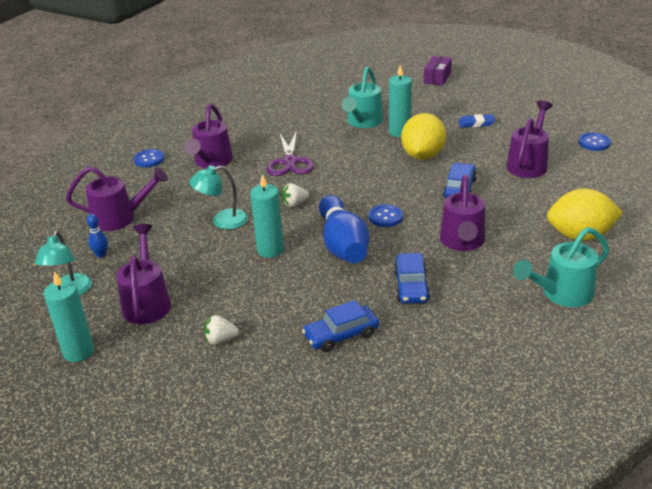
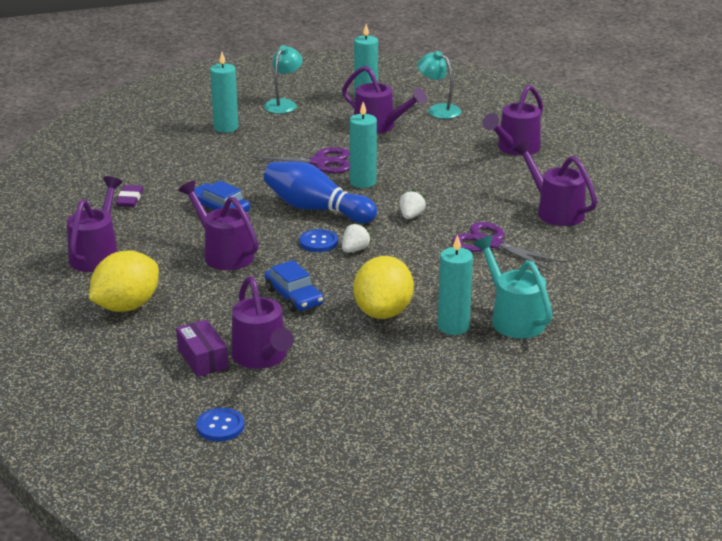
camera: 130 degrees right, 5 degrees down
blue bowling pin [87,214,108,258] -> none
blue button [133,149,164,168] -> none
turquoise lamp [189,165,248,229] -> turquoise lamp moved to [264,45,303,114]
white strawberry [204,315,239,345] -> white strawberry moved to [342,223,371,253]
blue car [302,300,379,352] -> none
yellow lemon [401,113,446,160] -> yellow lemon turned 45 degrees clockwise [353,256,414,319]
purple box [424,56,452,86] -> purple box moved to [176,320,229,377]
blue eraser [458,114,495,128] -> none
turquoise watering can [513,227,609,307] -> purple watering can [67,176,123,272]
none -> purple eraser [116,185,143,207]
none -> turquoise candle [210,52,239,133]
none -> purple scissors [251,147,350,173]

